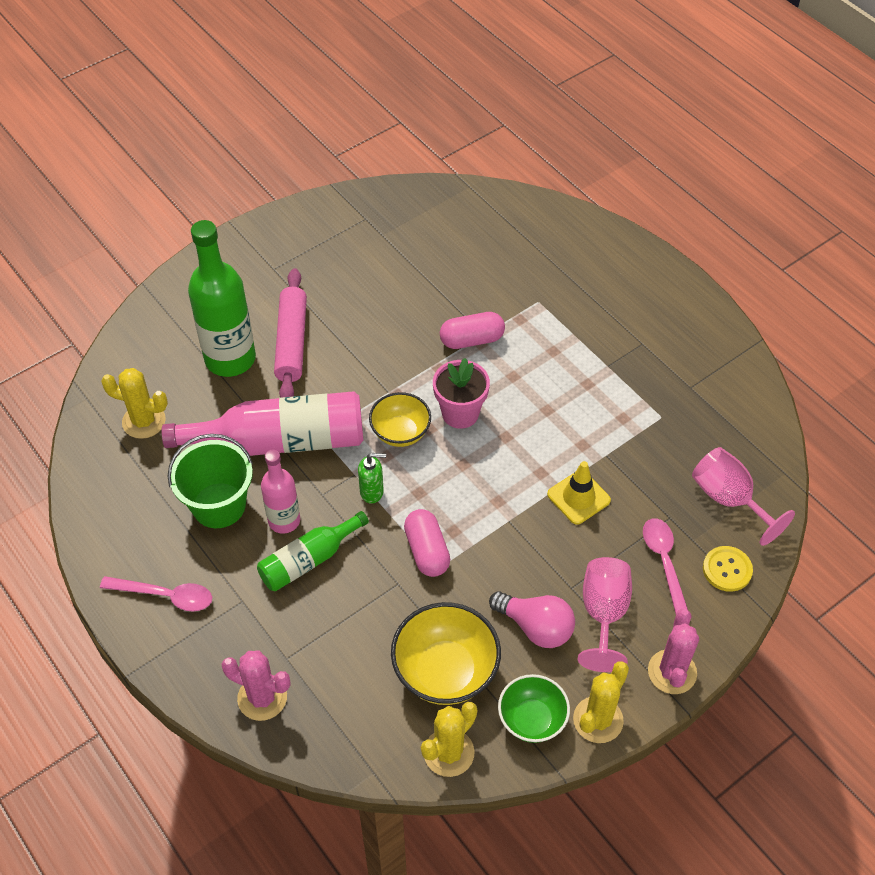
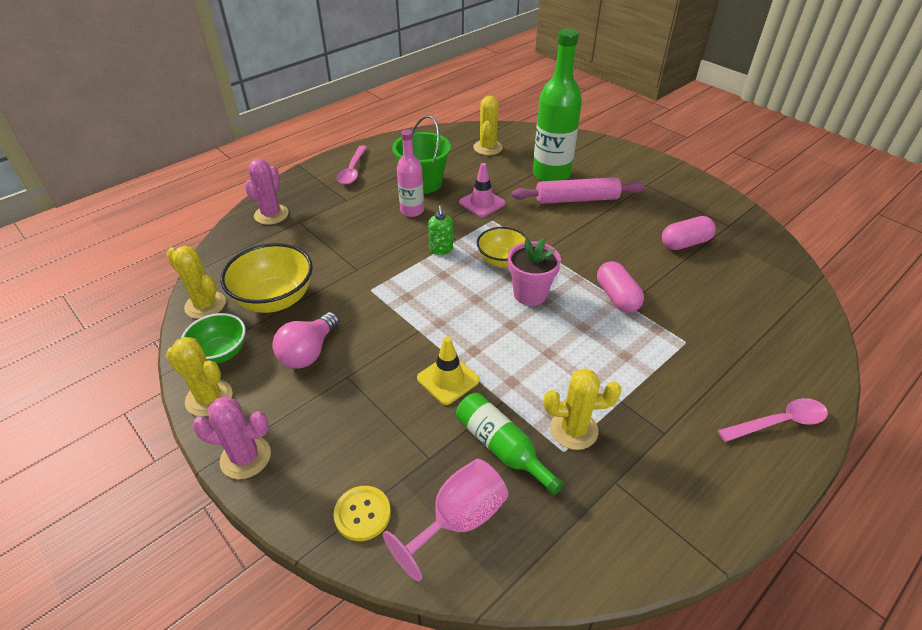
camera: 85 degrees right, 10 degrees down
pink bottle [161,391,363,456] -> pink traffic cone [459,163,506,217]
green bottle [257,511,369,592] -> green bottle moved to [456,393,564,495]
pink capsule [404,509,450,577] -> pink capsule moved to [662,216,716,250]
pink goblet [578,557,632,672] -> none
pink spoon [643,518,688,614] -> pink spoon moved to [718,398,828,442]
none -> yellow cactus [544,368,622,450]

